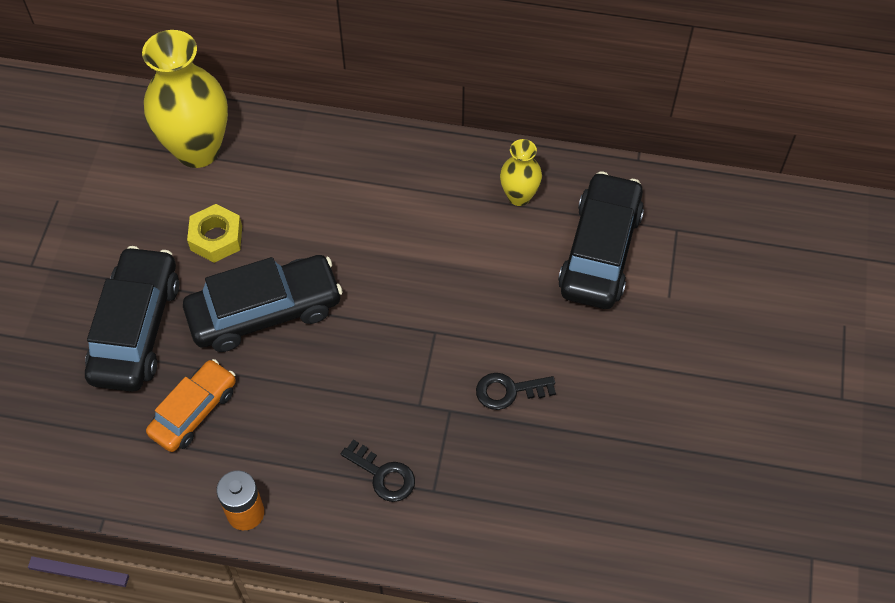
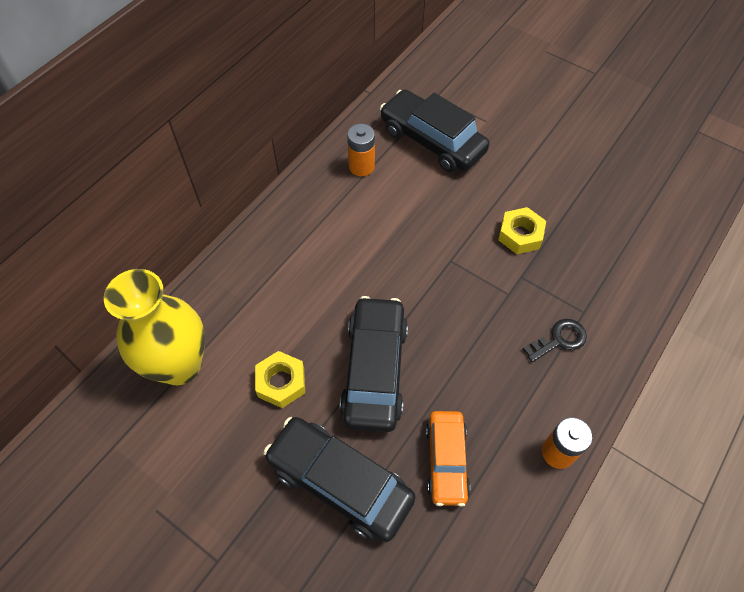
camera: 65 degrees left, 0 degrees up
orange car [146,359,236,452] -> orange car turned 150 degrees counterclockwise [426,411,470,507]
black key [476,373,556,410] -> yellow nut [498,207,546,254]
yellow vase [500,139,542,206] -> orange battery [347,124,375,176]

